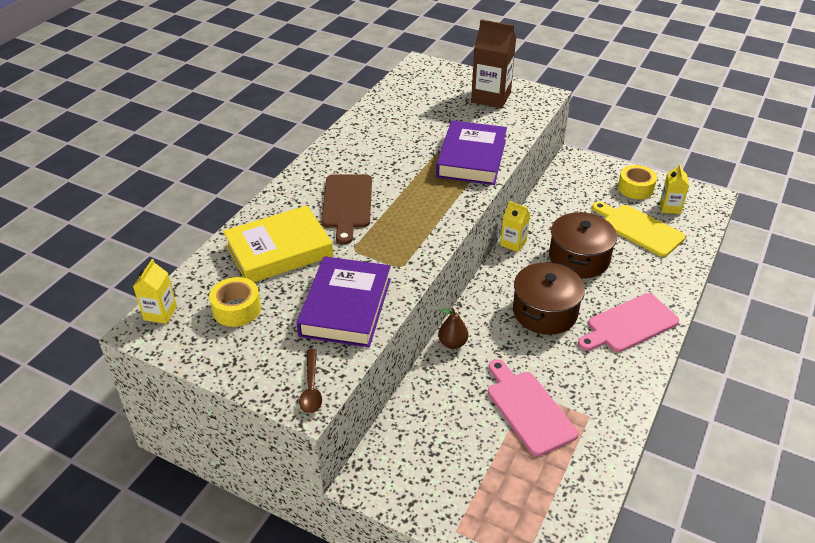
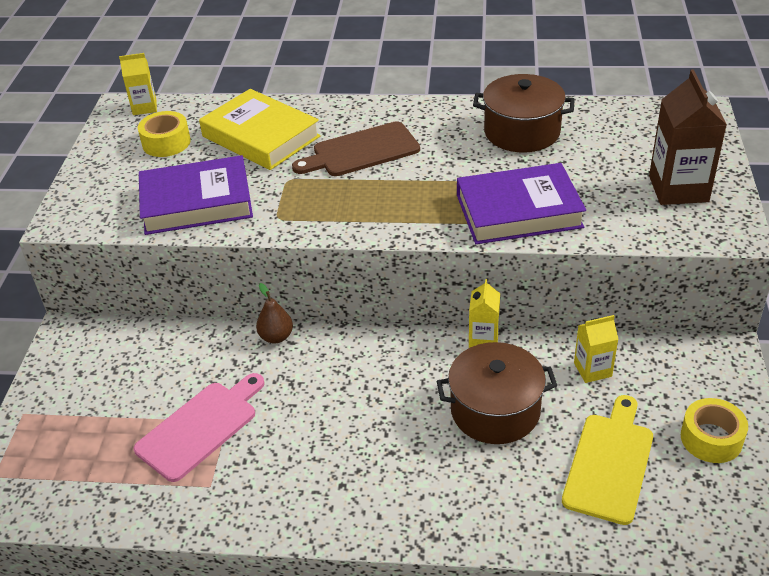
camera: 70 degrees right, 0 degrees up
brown spoon [299,349,322,413] -> none
brown pot [513,262,585,335] -> brown pot moved to [473,74,575,152]
pink cutting board [578,293,679,352] -> none
yellow carton [660,164,689,214] -> yellow carton moved to [574,315,618,383]

